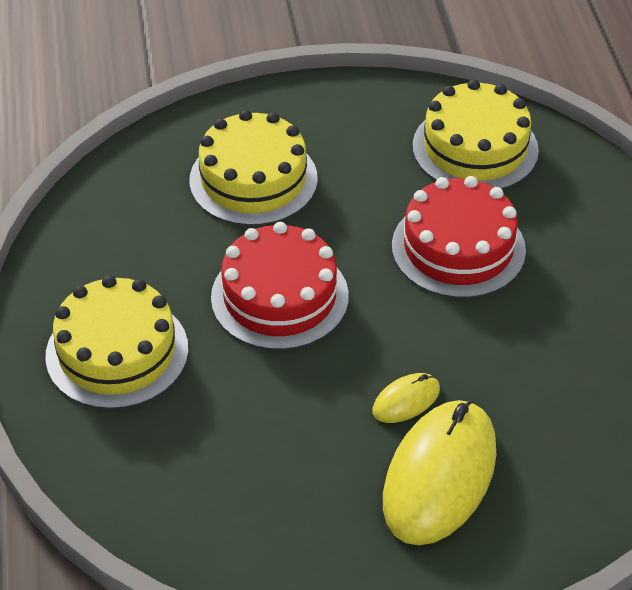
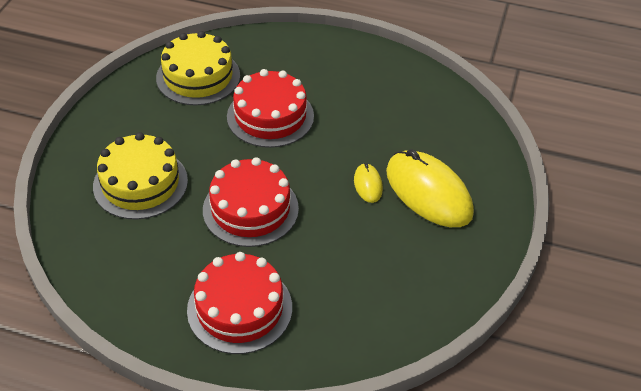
camera: 65 degrees left, 0 degrees up
yellow cake [45,275,188,409] -> red cake [187,252,292,354]

